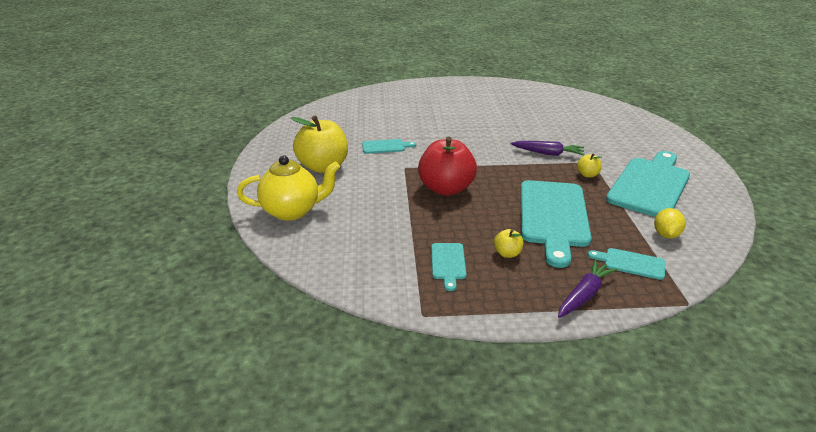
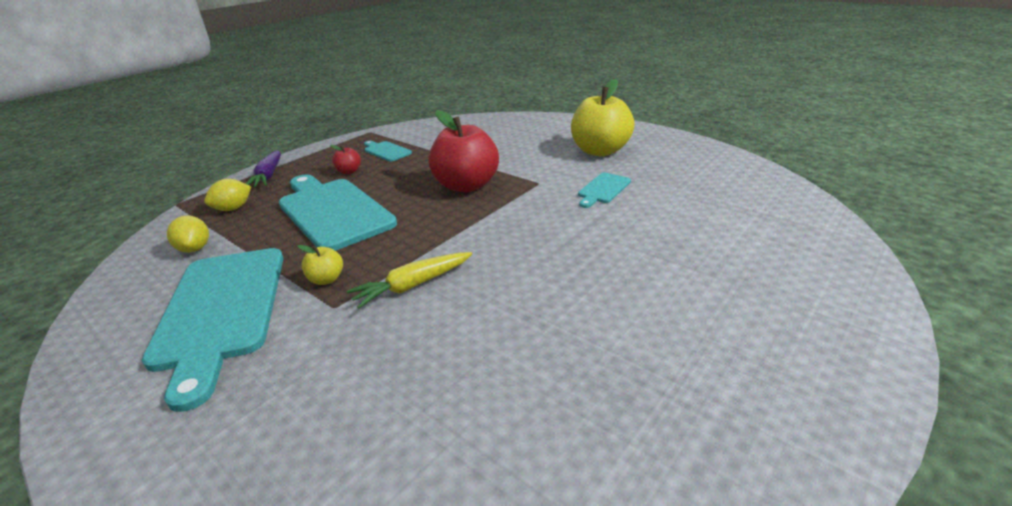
camera: 135 degrees right, 0 degrees up
yellow teapot [237,155,340,221] -> none
yellow apple [494,229,524,258] -> red apple [330,145,361,174]
purple carrot [511,141,584,156] -> yellow carrot [347,252,472,309]
turquoise cutting board [588,248,665,280] -> yellow lemon [204,179,251,211]

